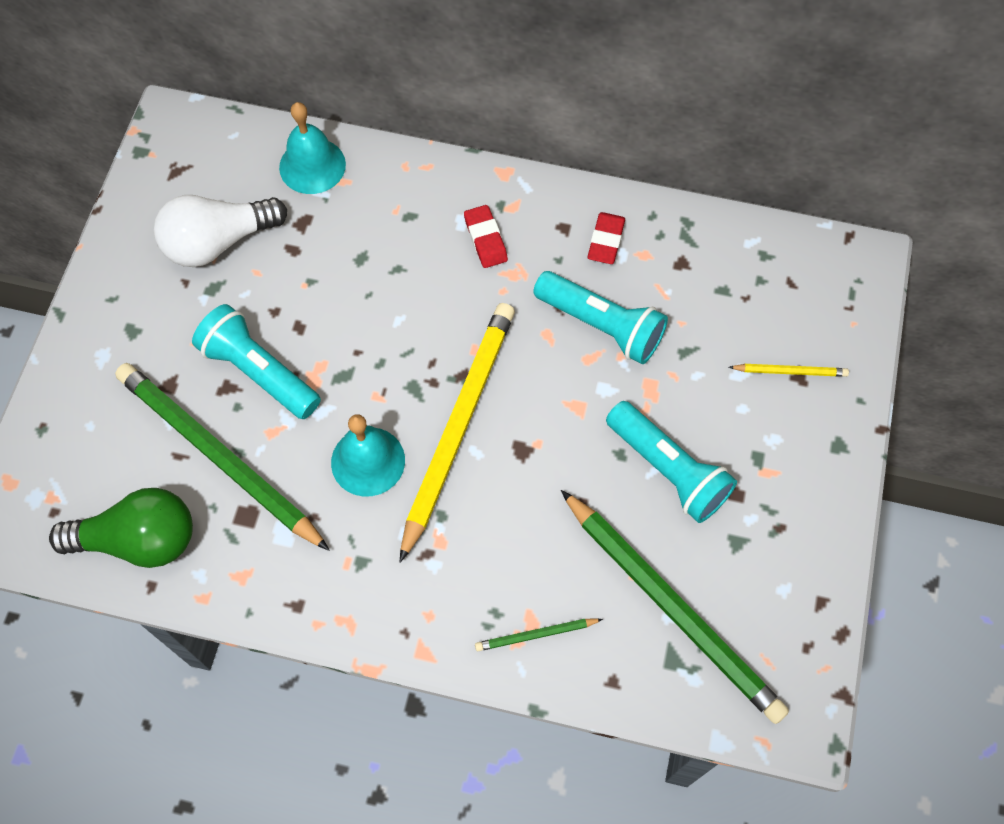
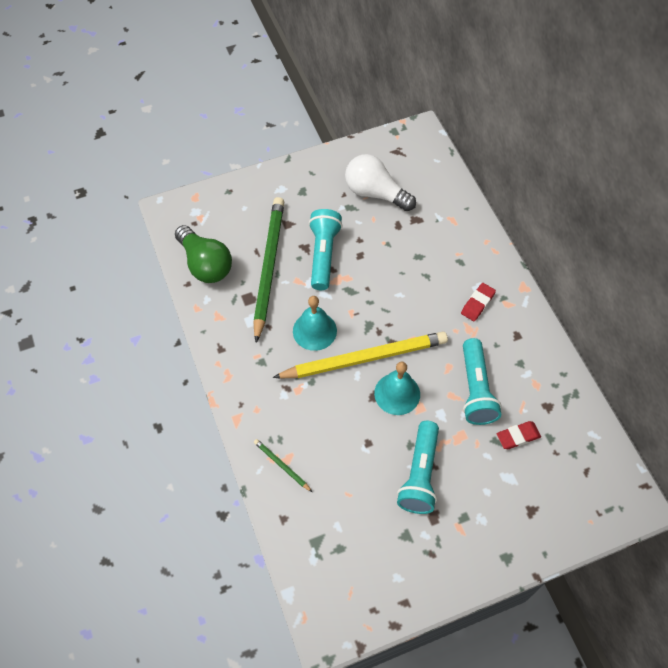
camera: 55 degrees right, 5 degrees down
turquoise bell [279,102,346,194] -> turquoise bell moved to [374,361,420,415]
green pencil [561,490,789,724] -> none
red eraser [587,212,625,264] -> red eraser moved to [497,421,541,449]
yellow pencil [729,364,849,377] -> none

